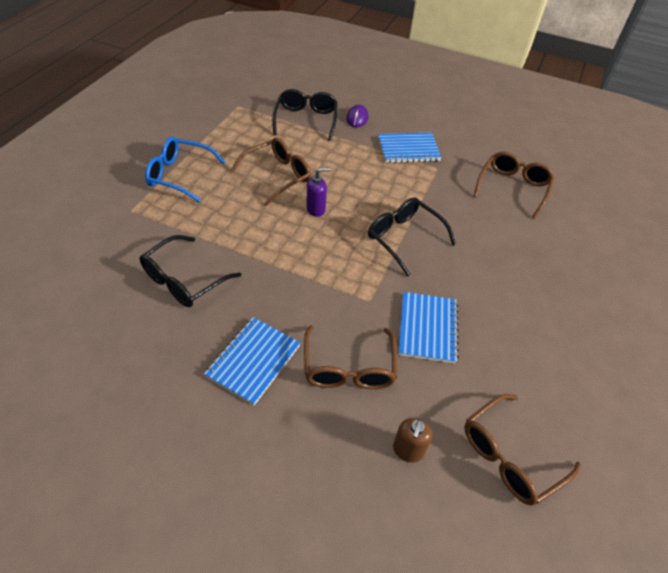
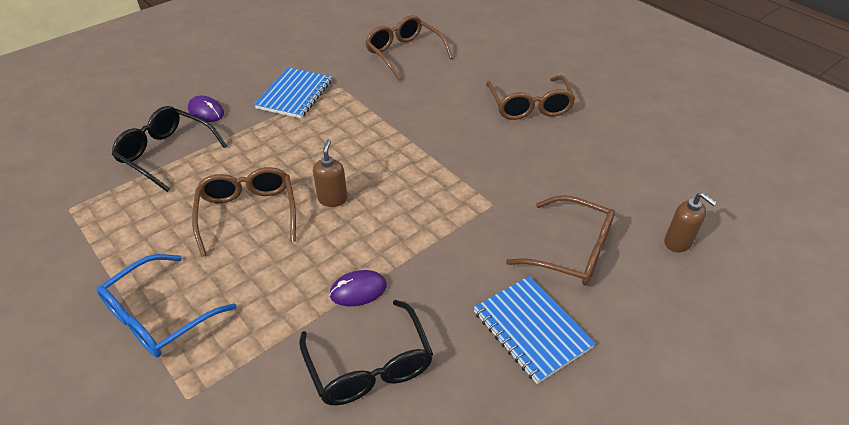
camera: 60 degrees left, 5 degrees down
purple soap dispenser [306,167,330,217] -> brown soap dispenser [313,139,347,207]
black glasses [368,197,456,276] -> none
blue notebook [398,292,459,364] -> none
brown glasses [464,394,581,506] -> brown glasses moved to [486,75,576,120]
none -> purple mouse [329,270,387,306]

